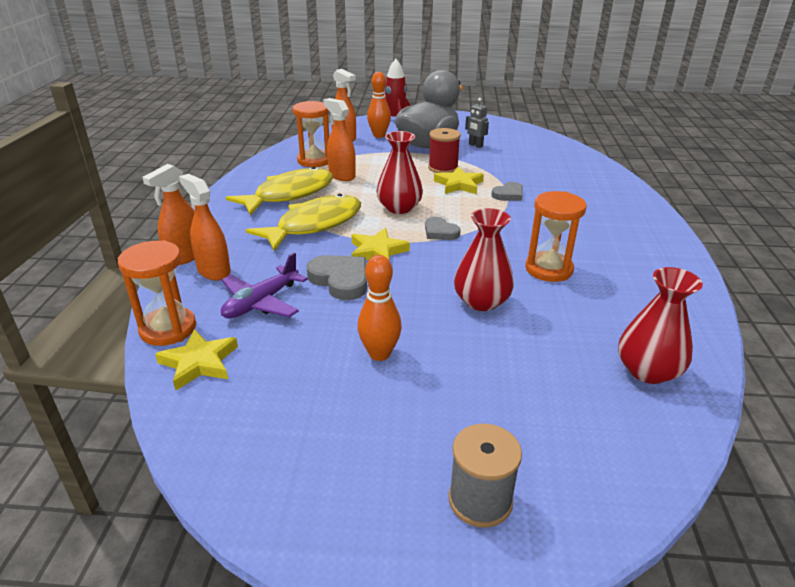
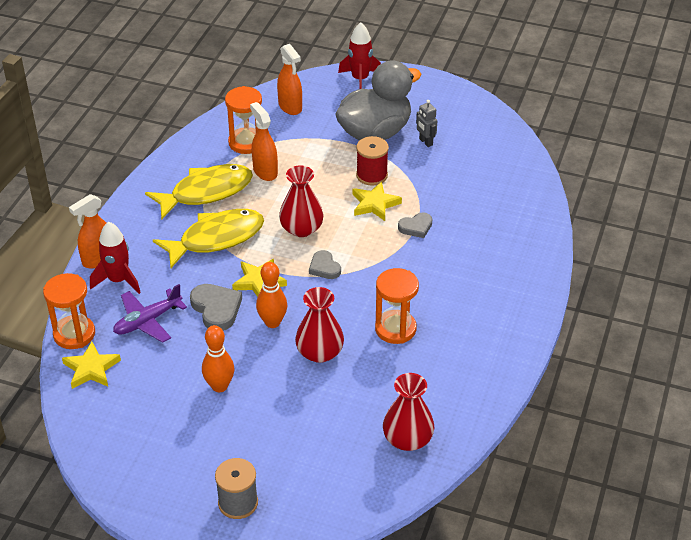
camera: 15 degrees right, 10 degrees up
orange spray bottle [179,174,231,281] -> red rocket [90,221,141,294]
orange bowling pin [367,72,391,138] -> orange bowling pin moved to [256,262,287,328]

